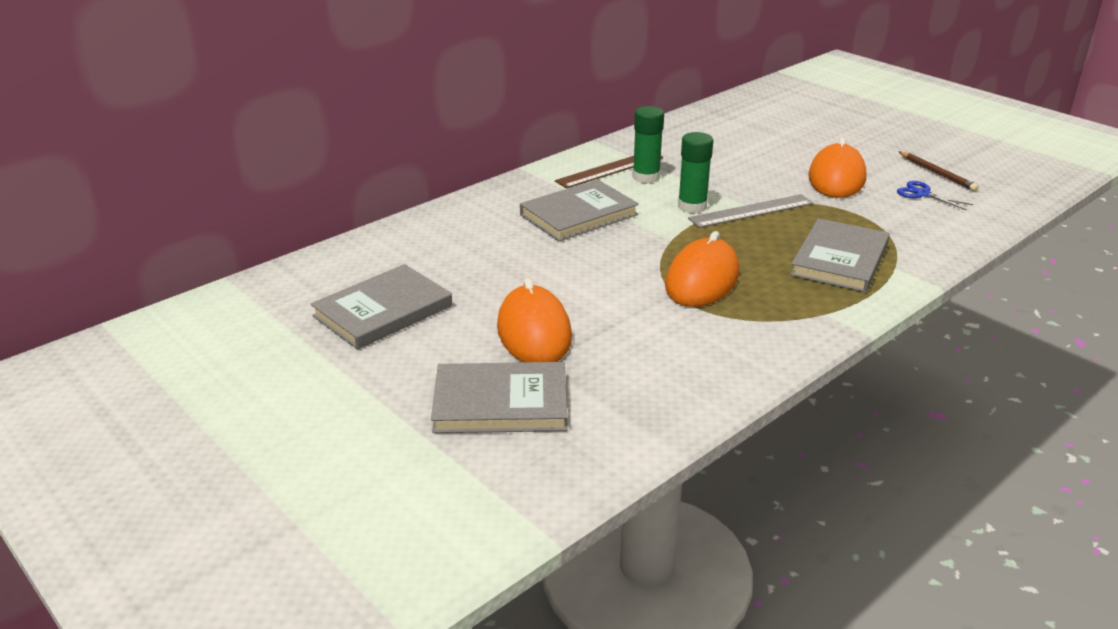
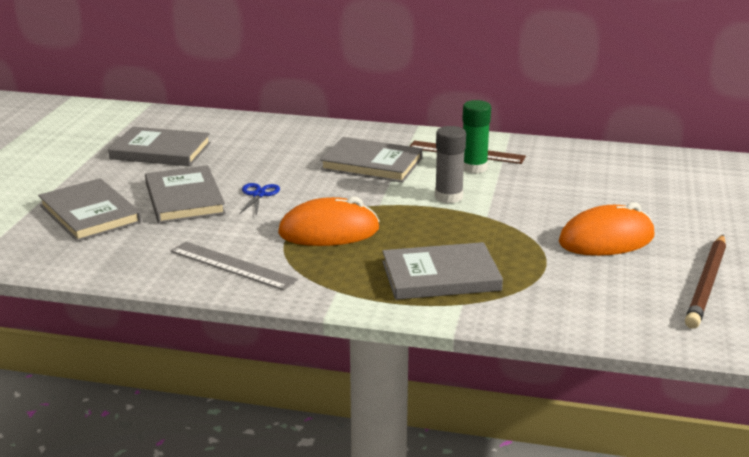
camera: 55 degrees right, 5 degrees down
orange mouse [497,278,572,362] -> grey book [145,165,226,224]
green glue stick [678,132,713,213] -> grey glue stick [435,126,466,203]
grey ruler [688,194,813,228] -> grey ruler moved to [171,242,298,290]
blue scissors [897,181,973,210] -> blue scissors moved to [239,183,280,216]
brown pencil [898,151,979,191] -> brown pencil [685,235,726,329], size x1.59

